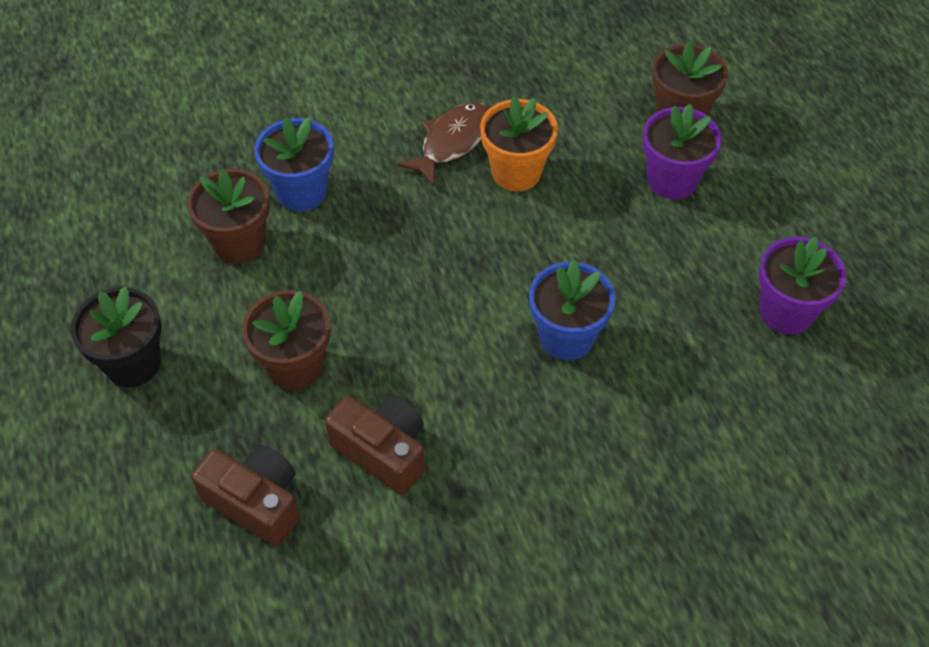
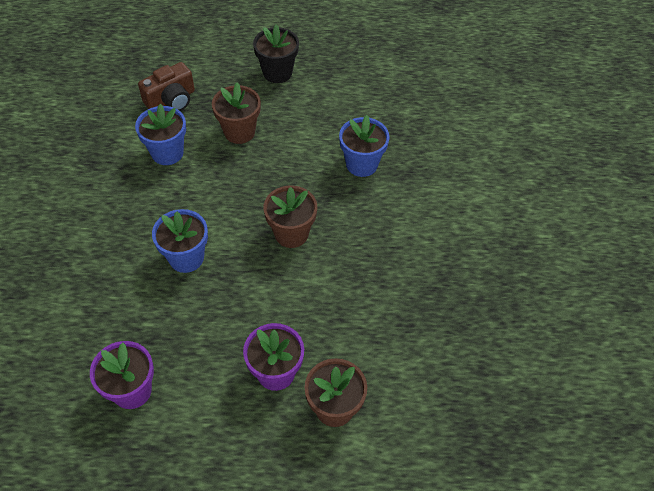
camera: 110 degrees right, 0 degrees up
brown flower pot [187,169,270,264] -> brown flower pot moved to [264,186,317,248]
brown camera [325,395,425,495] -> blue flower pot [135,104,186,165]
brown fish [397,102,489,187] -> none
orange flower pot [480,96,558,191] -> none

